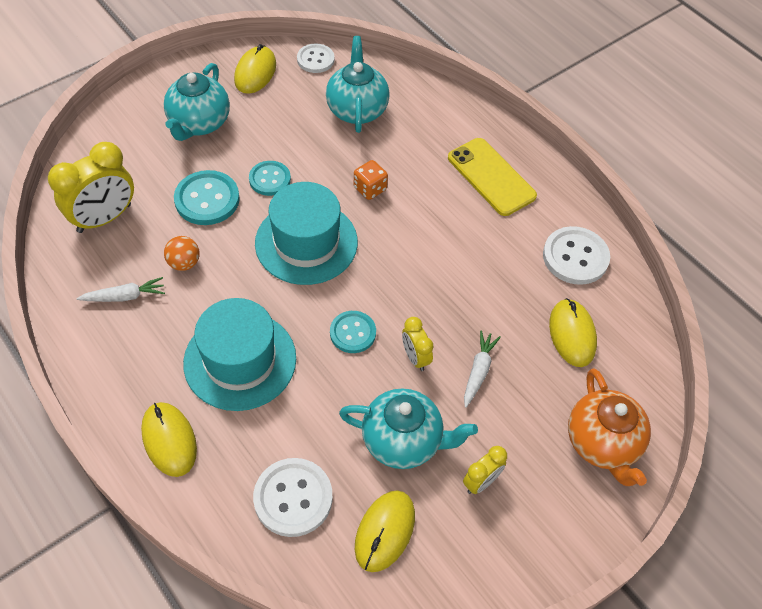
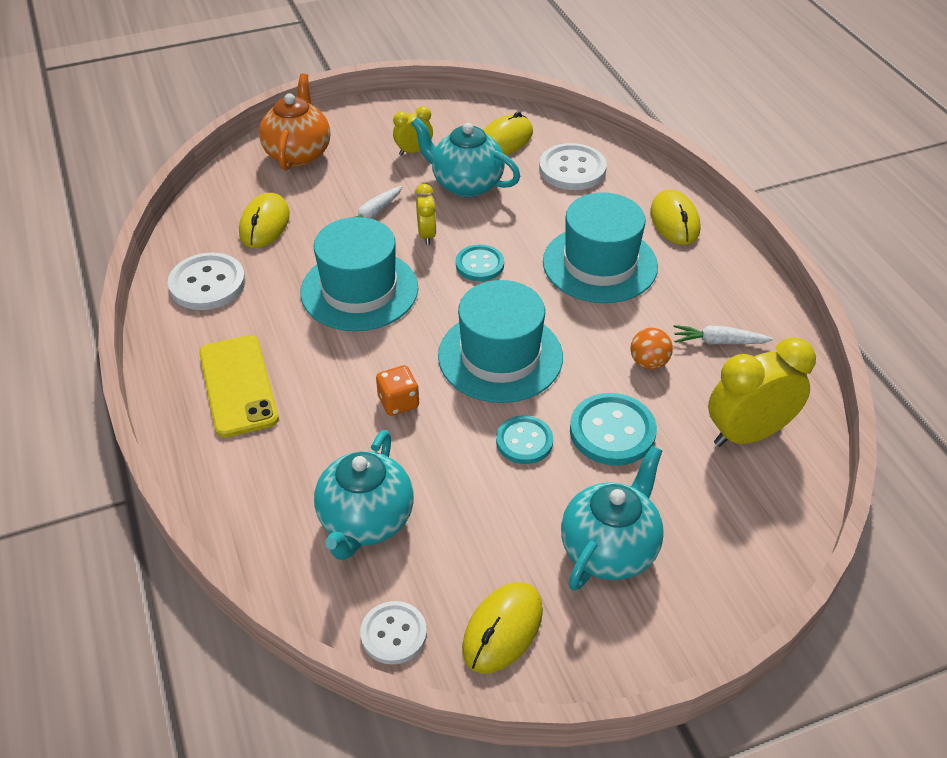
camera: 160 degrees left, 10 degrees down
none -> turquoise hat [300,217,418,331]

